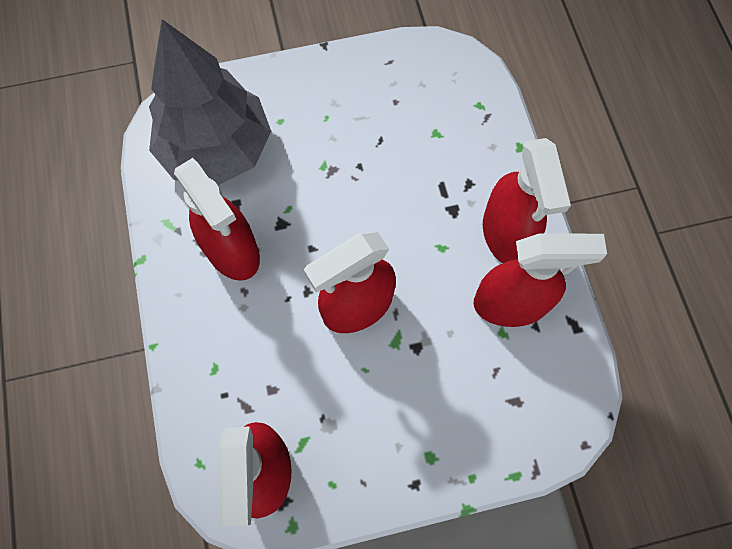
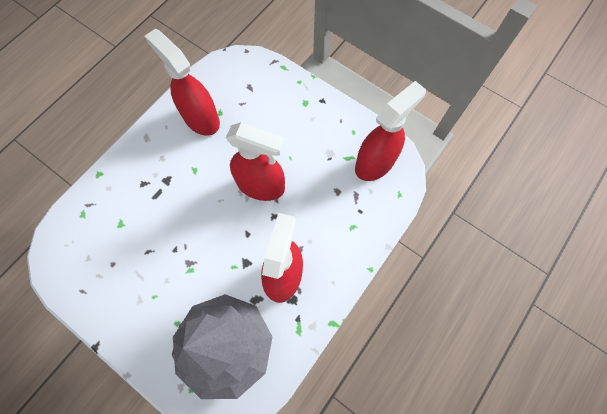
camera: 130 degrees left, 0 degrees up
red spray bottle [483,138,571,263] -> none

